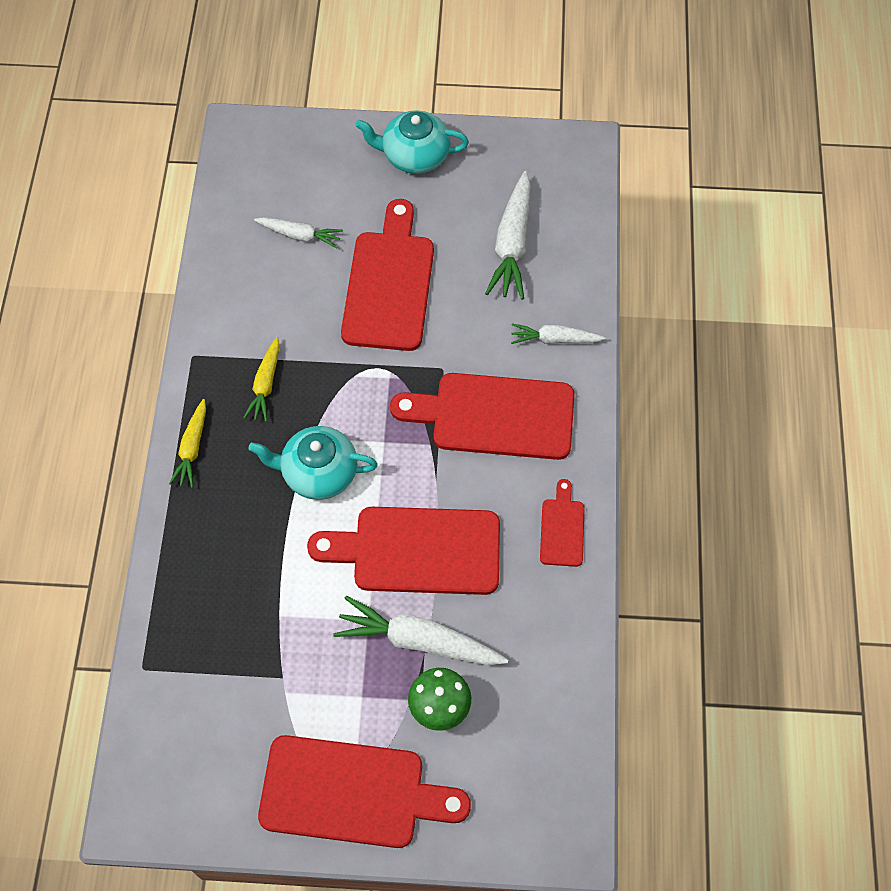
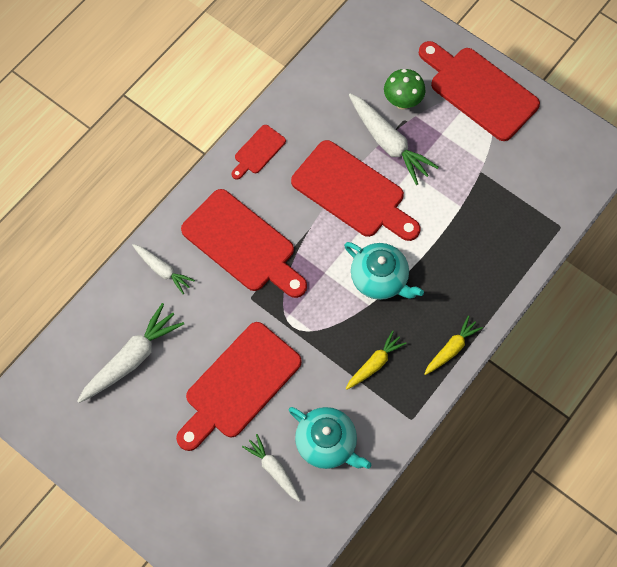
camera: 145 degrees left, 5 degrees up
turquoise teapot [355,110,469,174] -> turquoise teapot moved to [289,407,371,469]

